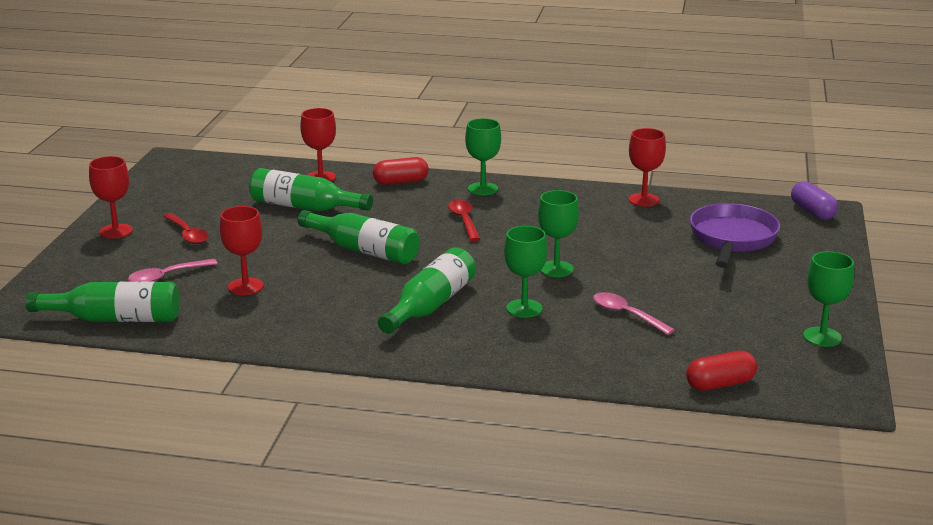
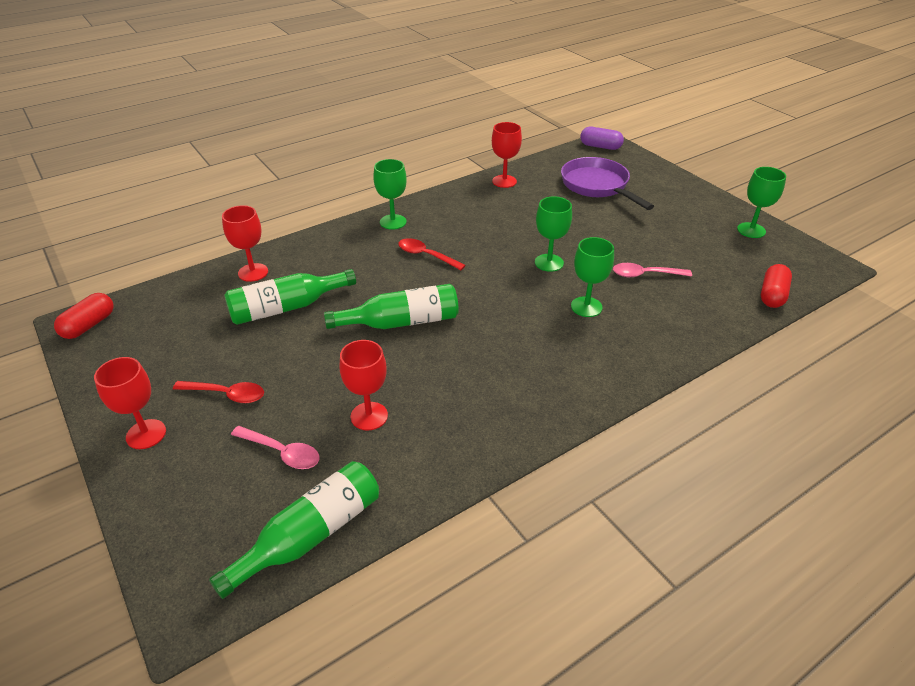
camera: 45 degrees left, 15 degrees up
pink spoon [128,259,218,281] -> pink spoon turned 75 degrees counterclockwise [231,426,320,469]
red capsule [373,157,429,185] -> red capsule moved to [54,293,114,339]
green bottle [378,247,476,334] -> none

